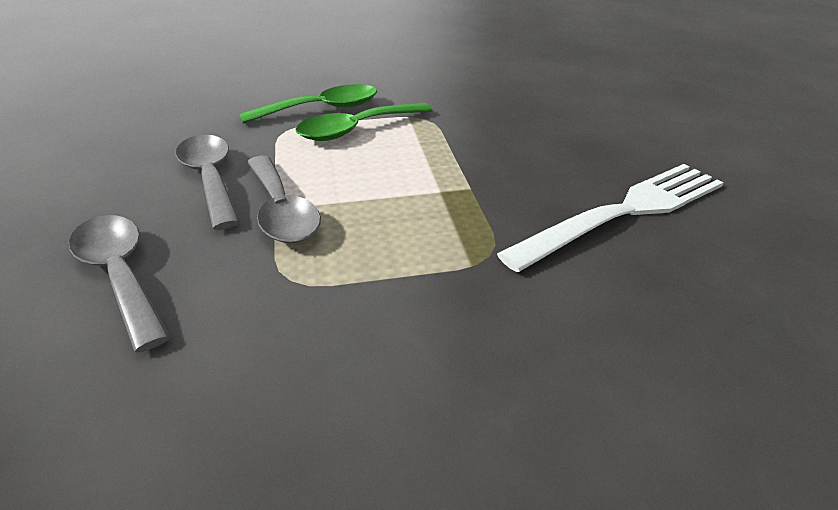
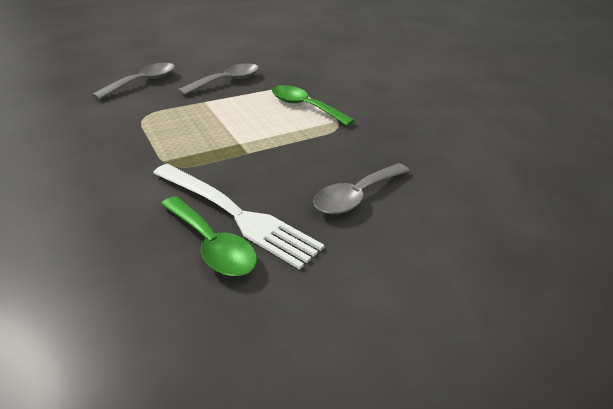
camera: 70 degrees right, 0 degrees up
green spoon [239,84,377,124] -> green spoon moved to [161,196,257,276]
grey spoon [247,156,321,243] -> grey spoon moved to [313,163,410,214]

